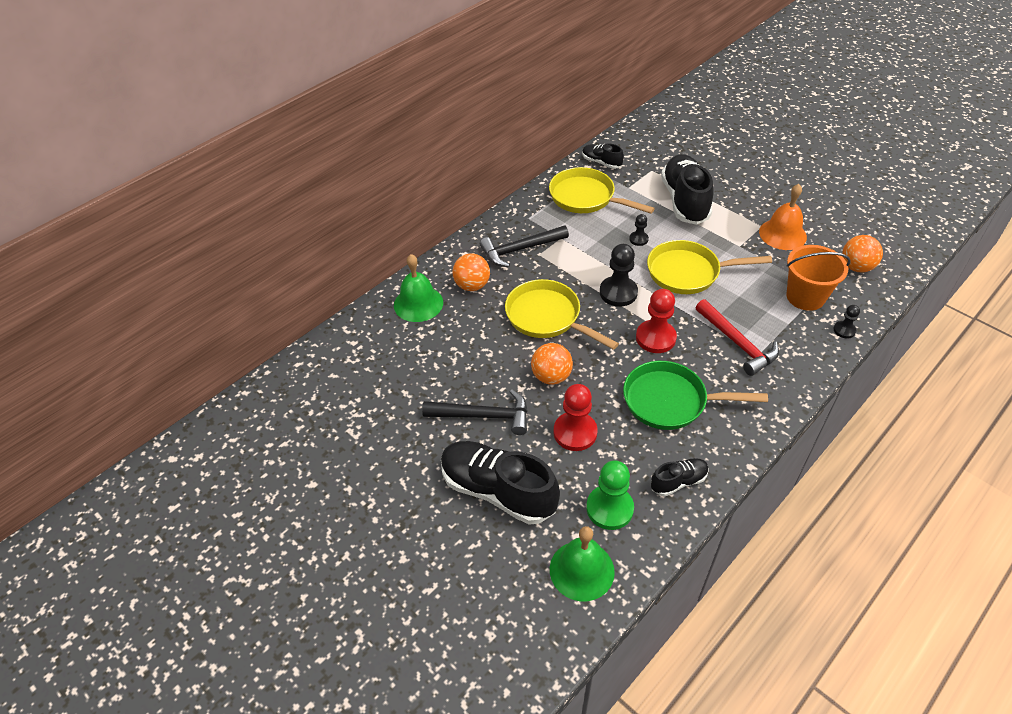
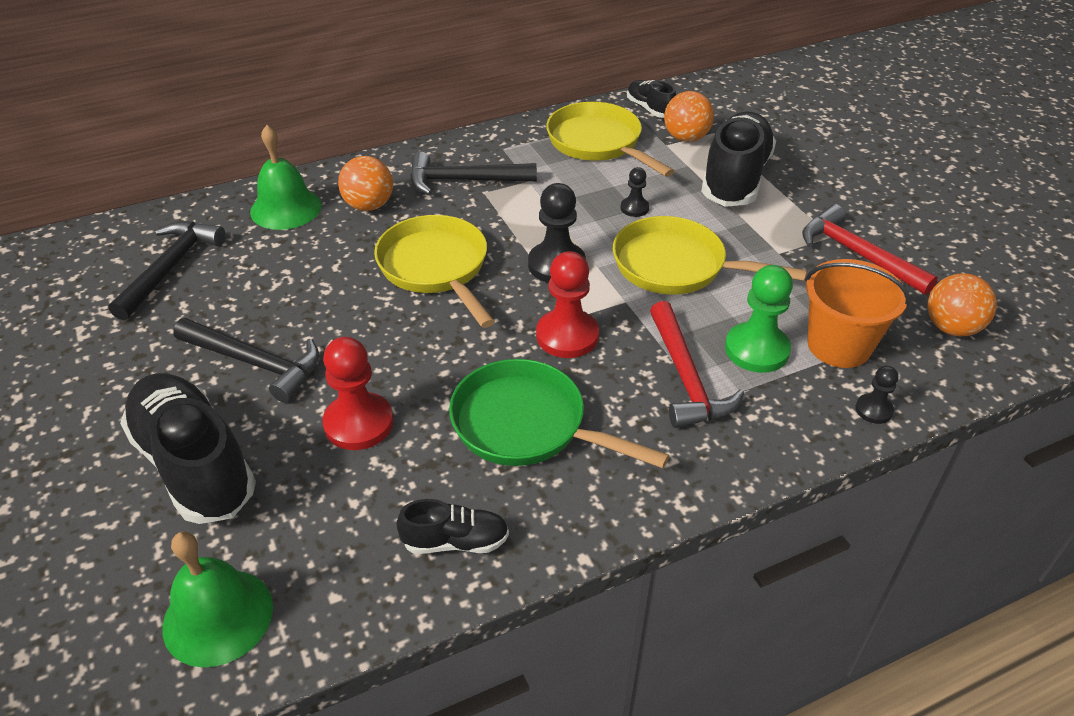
camera: 20 degrees right, 5 degrees down
orange ball [531,343,573,385] -> orange ball moved to [664,91,714,142]
green pawn [586,461,634,530] -> green pawn moved to [725,265,793,373]
orange bell [759,184,807,250] -> red hammer [802,205,938,295]
none -> black hammer [108,221,225,320]

